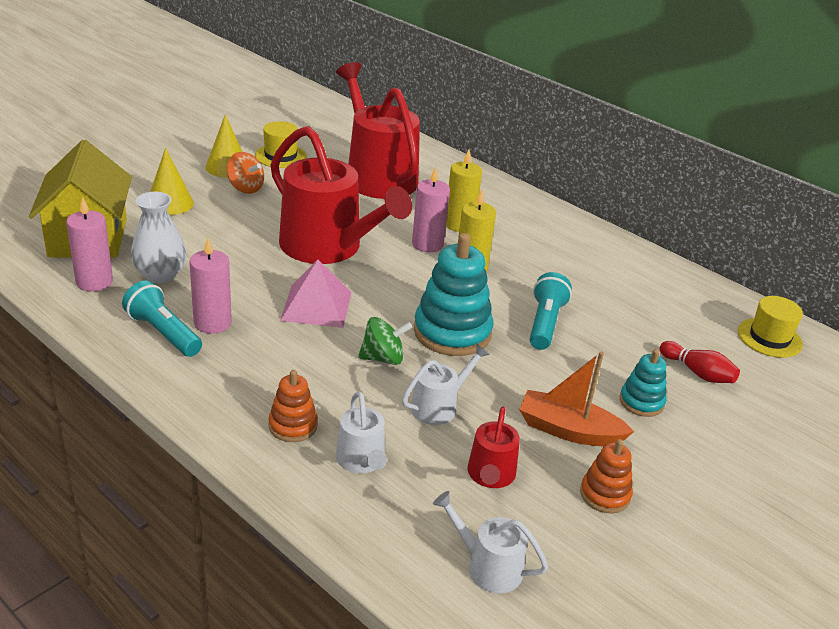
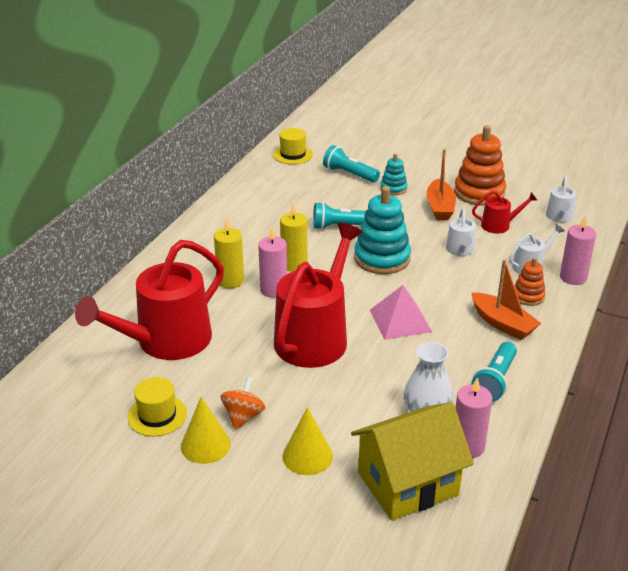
camera: 105 degrees left, 0 degrees up
pink candle [189,237,232,334] -> pink candle moved to [560,215,596,285]
green spinning top [358,317,412,365] -> none
white watering can [402,344,490,425] -> white watering can turned 120 degrees counterclockwise [446,208,476,256]
orange stacking toy [580,439,633,514] -> orange stacking toy [454,125,506,206], size x1.86
red bowling pin [660,341,740,383] -> turquoise flashlight [323,145,380,182]
none -> orange boat [471,259,541,340]

